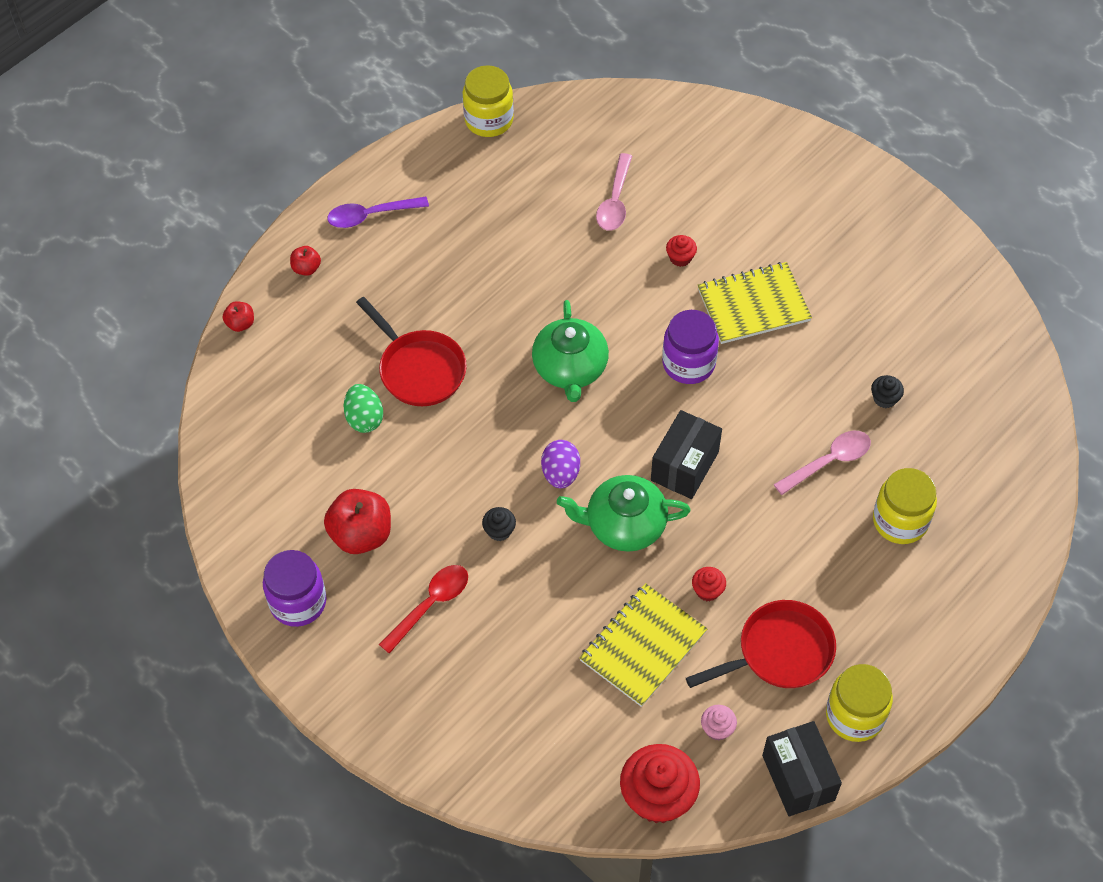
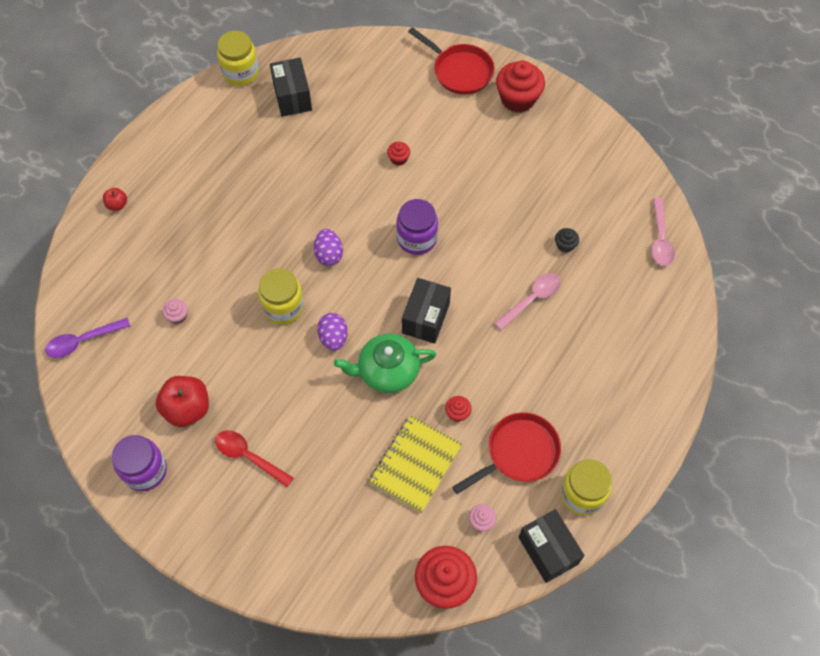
camera: 10 degrees left, 5 degrees up
red apple [223,301,254,332] -> none
purple spoon [327,197,429,228] -> purple spoon moved to [45,318,131,358]
green egg [344,384,383,433] -> pink cupcake [162,299,188,324]
red pan [356,297,467,406] -> red pan moved to [408,27,495,95]
red spoon [379,565,468,654] -> red spoon turned 90 degrees counterclockwise [215,430,294,487]
black cupcake [482,507,516,541] -> none
green teapot [532,300,609,402] -> purple egg [314,229,343,266]
pink spoon [596,153,632,231] -> pink spoon moved to [651,198,675,266]
yellow notebook [698,262,812,344] -> none
yellow jar [873,468,937,544] -> yellow jar moved to [258,268,304,325]
none -> black box [270,58,312,117]
none -> red cupcake [496,60,545,113]

